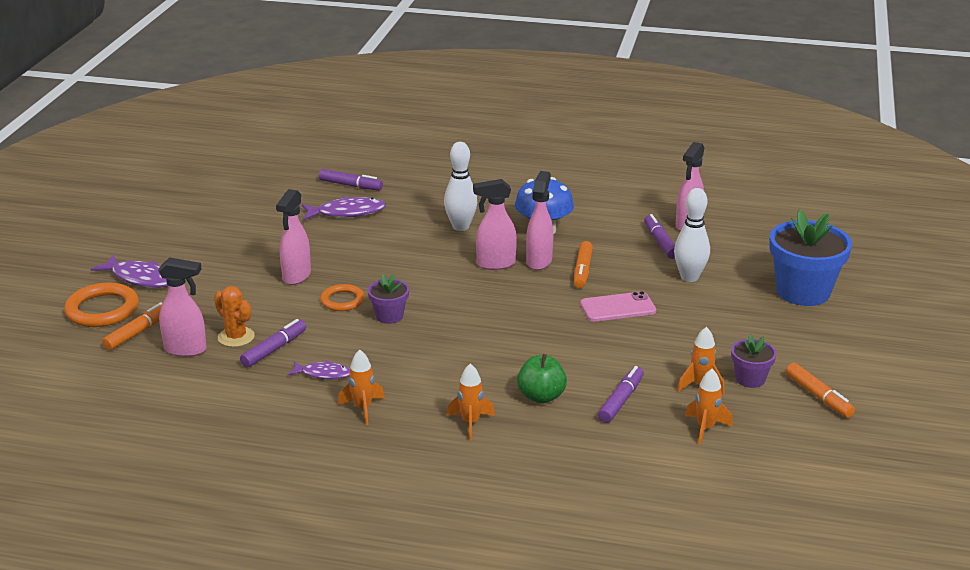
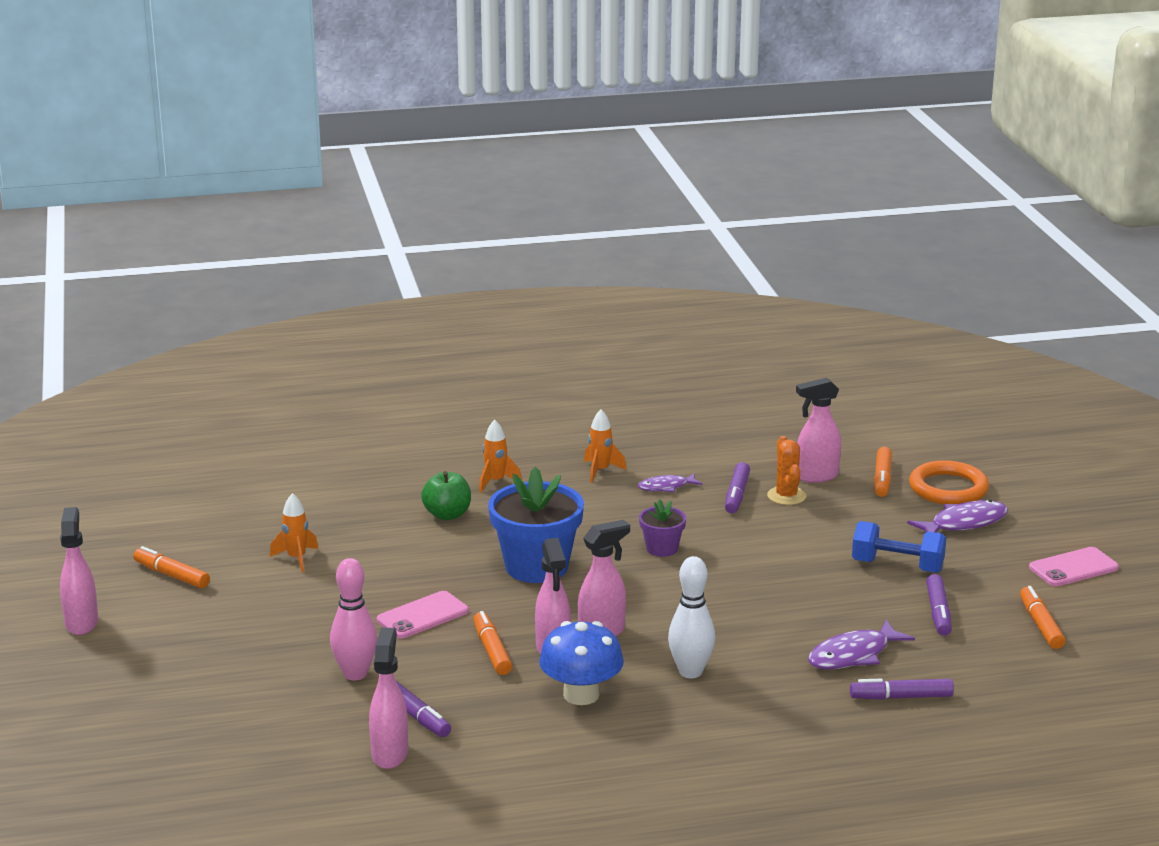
camera: 155 degrees right, 5 degrees down
purple fish [91,254,168,288] -> purple fish turned 150 degrees clockwise [907,500,1008,533]
orange cactus [214,286,255,347] -> orange cactus turned 60 degrees clockwise [767,436,806,505]
pink spray bottle [276,189,311,285] -> pink spray bottle moved to [60,507,98,635]
orange ring [320,284,365,311] -> none
purple marker [598,366,644,423] -> purple marker moved to [926,574,952,636]
white bowling pin [674,188,710,282] -> pink bowling pin [330,558,377,680]
orange rocket [685,369,733,445] -> none
purple flower pot [731,334,777,388] -> none
blue flower pot [769,209,852,306] -> blue flower pot moved to [488,467,584,583]
none -> blue dumbbell [852,521,946,573]
none -> orange marker [1020,586,1065,649]
none -> pink phone [1029,547,1119,586]

